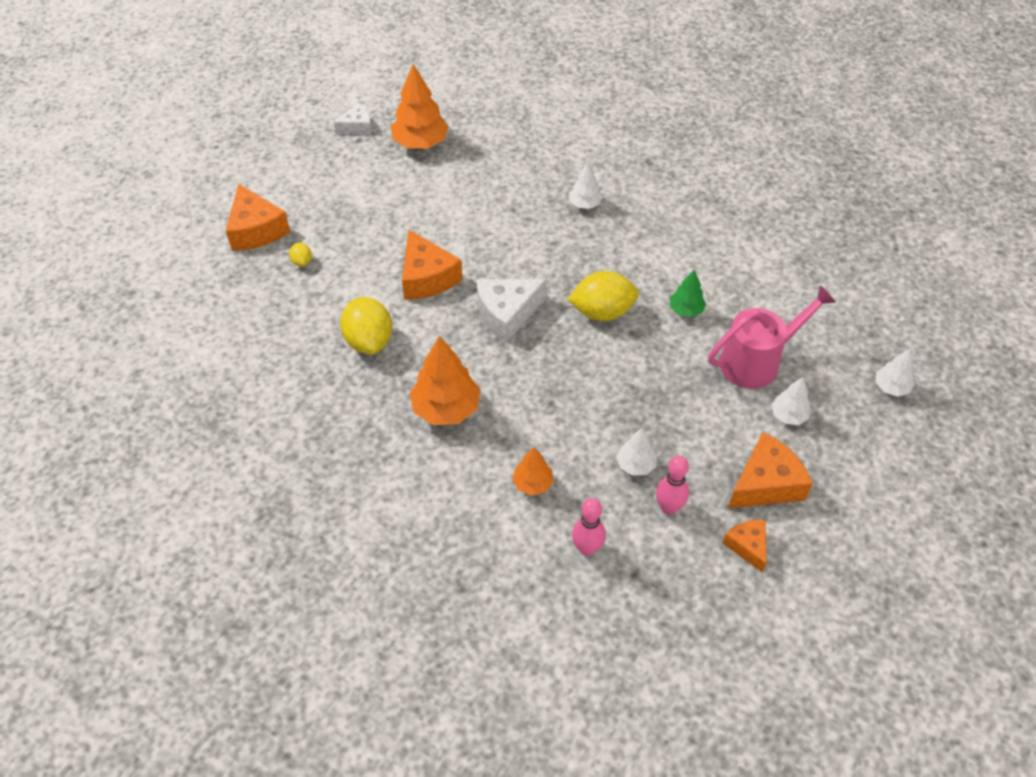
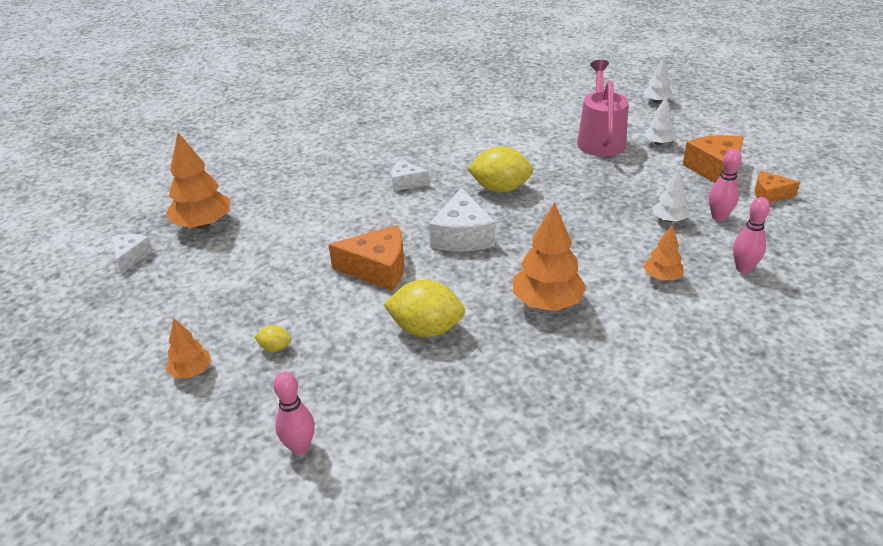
camera: 60 degrees left, 15 degrees down
orange cheese [226,184,290,251] -> orange tree [166,319,211,378]
yellow lemon [567,271,639,321] -> yellow lemon turned 75 degrees clockwise [467,146,533,193]
white tree [569,162,602,209] -> none
green tree [670,270,706,317] -> none
none -> pink bowling pin [274,372,315,455]
none -> white cheese [391,160,430,191]

